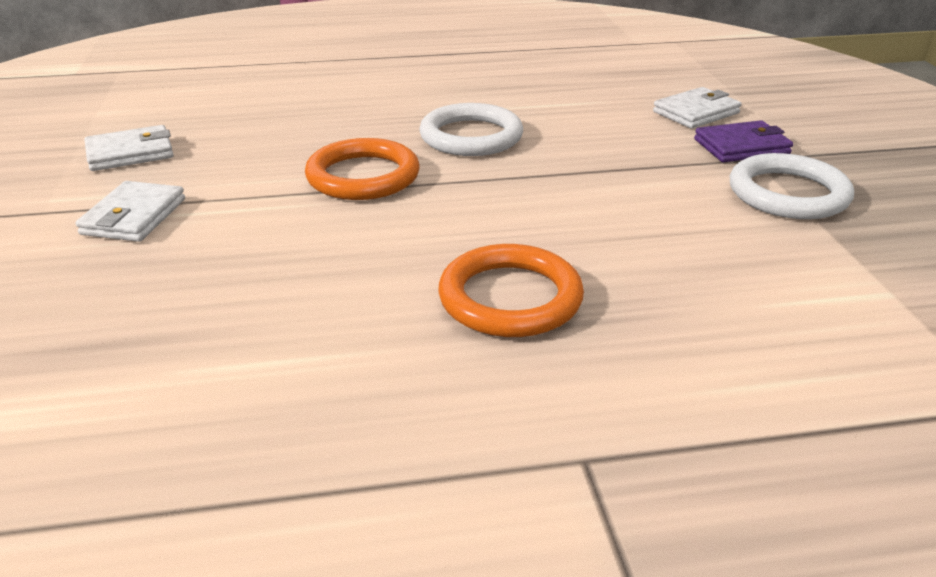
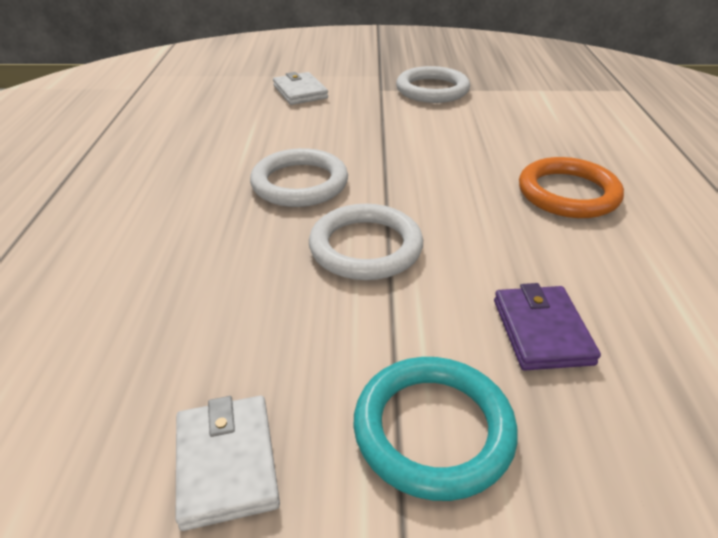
camera: 80 degrees left, 5 degrees up
white wallet [75,181,185,242] -> turquoise ring [354,357,518,501]
orange ring [305,138,419,200] -> white ring [309,204,423,280]
purple wallet [694,120,793,162] -> purple wallet moved to [494,283,601,371]

